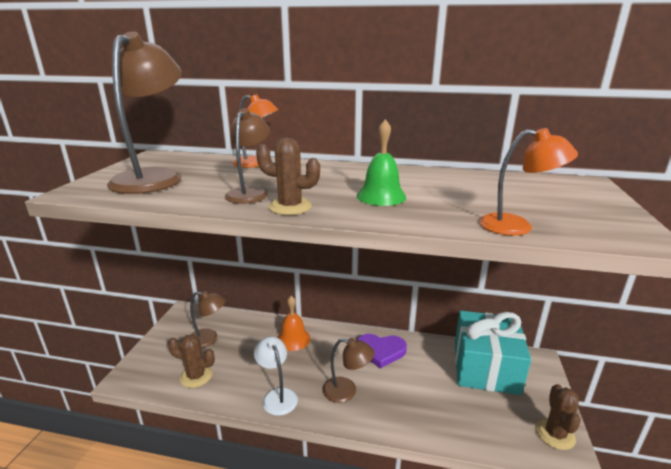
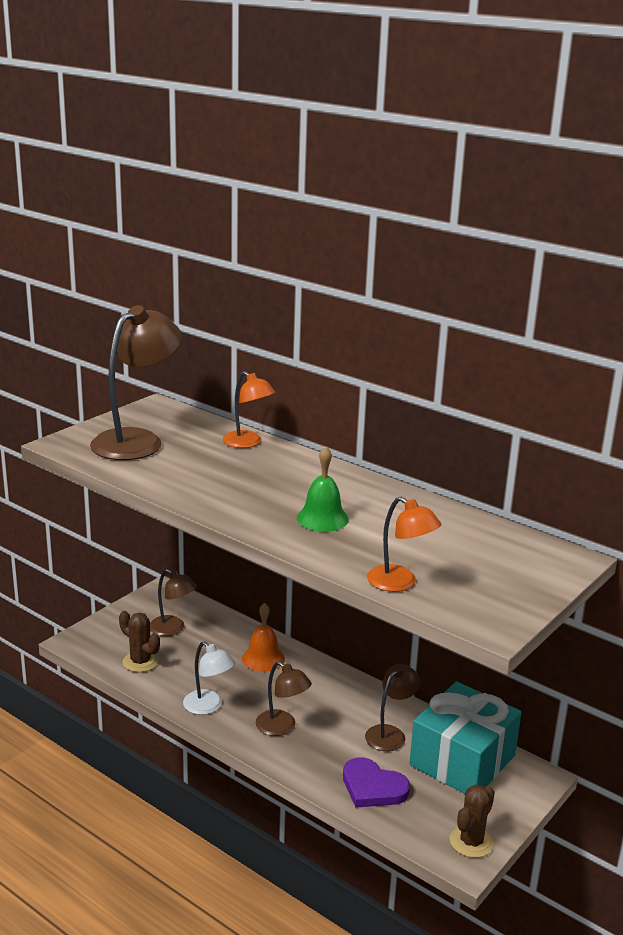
camera: 25 degrees right, 0 degrees up
brown lamp [225,108,270,204] -> brown lamp moved to [365,664,420,751]
white lamp [254,336,298,416] -> white lamp turned 135 degrees clockwise [183,641,235,715]
brown cactus [256,138,320,215] -> none
purple heart [357,334,407,368] -> purple heart moved to [343,758,410,808]

